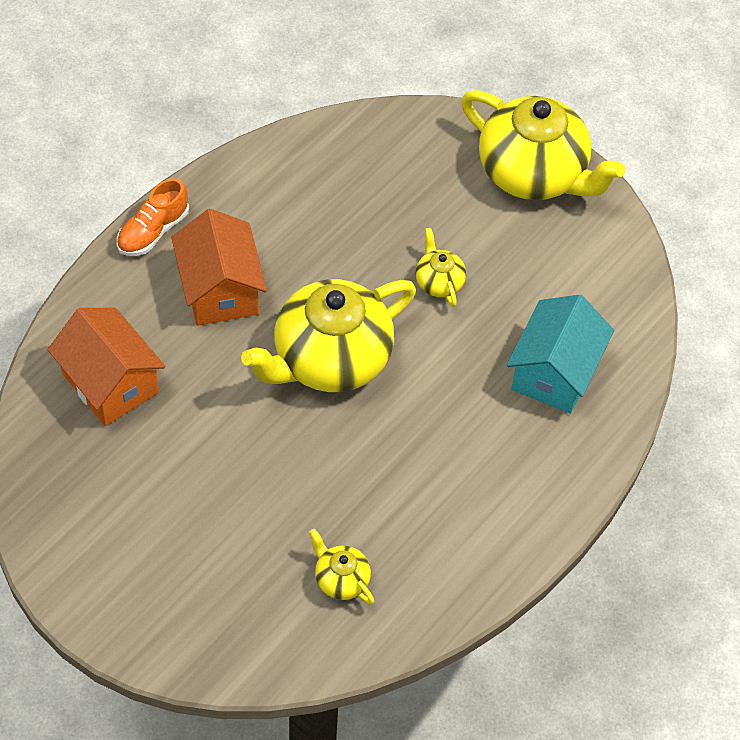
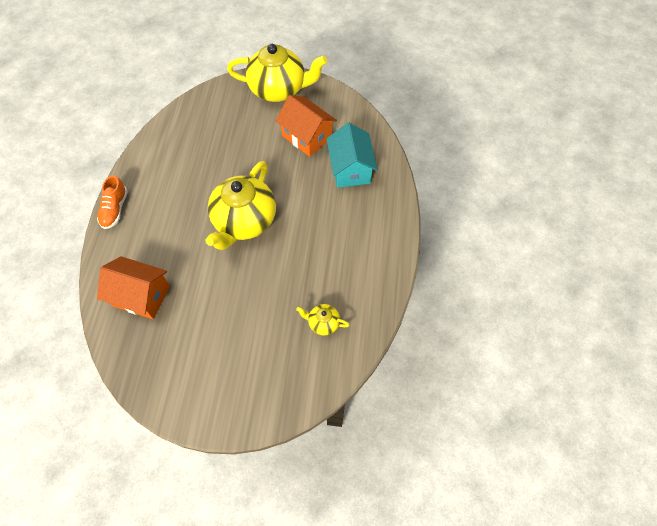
camera: 30 degrees left, 5 degrees up
orange house [171,209,267,326] -> orange house moved to [275,95,337,157]
yellow teapot [416,228,466,307] -> none

